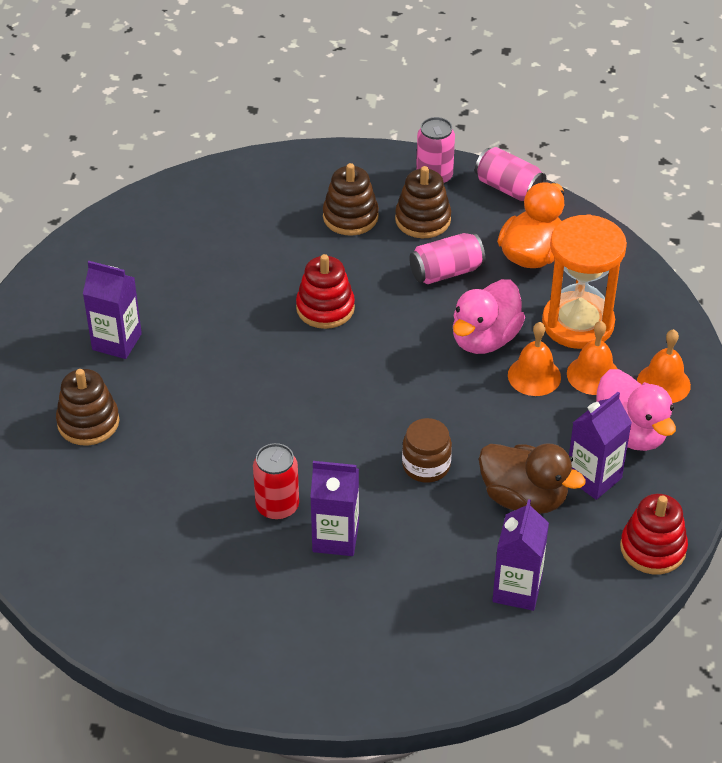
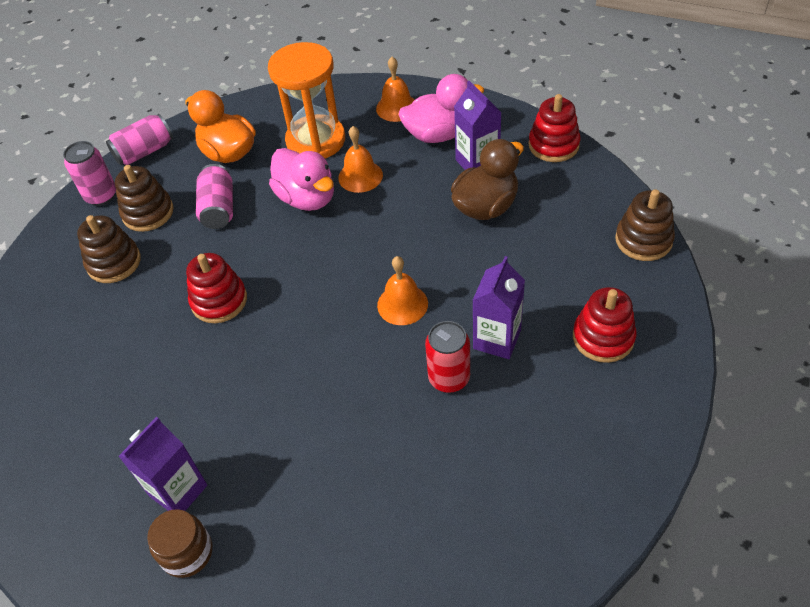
camera: 70 degrees left, 5 degrees up
brown stacking toy [56,369,120,446] -> brown stacking toy moved to [615,189,675,261]
brown jar [402,418,452,483] -> brown jar moved to [147,509,212,578]
purple carton [492,499,549,611] -> none
orange bell [567,321,618,395] -> orange bell moved to [377,256,428,325]
none -> red stacking toy [573,287,636,363]

